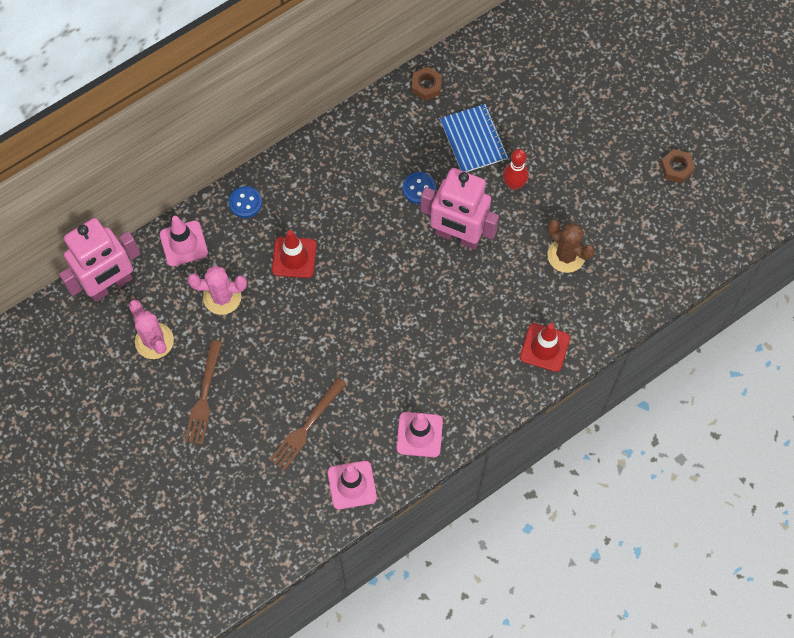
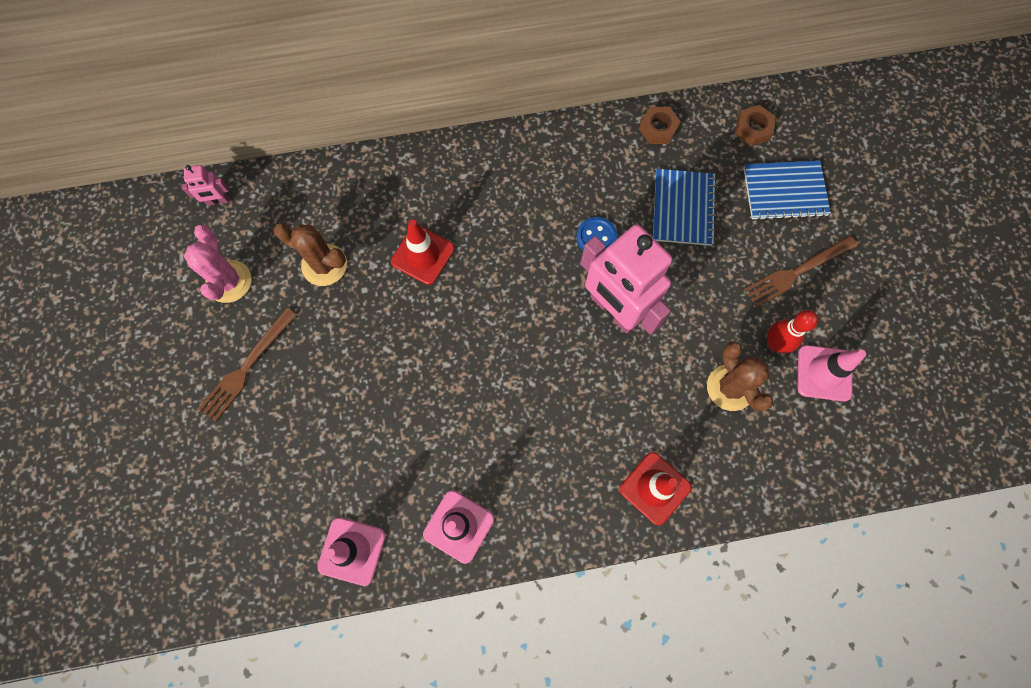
camera: 25 degrees right, 5 degrees up
pink robot [59,218,140,302] -> pink robot [182,165,229,206], size x0.41
pink traffic cone [160,216,208,267] -> pink traffic cone moved to [798,345,866,402]
pink cactus [188,265,247,315] -> brown cactus [274,223,347,286]
blue button [229,186,262,218] -> none
brown fork [270,378,347,471] -> brown fork moved to [744,236,857,307]
red bowling pin [503,149,529,190] -> red bowling pin moved to [767,310,818,353]
brown nut [660,149,695,183] -> brown nut moved to [735,105,776,146]
none -> blue notebook [743,161,831,220]

